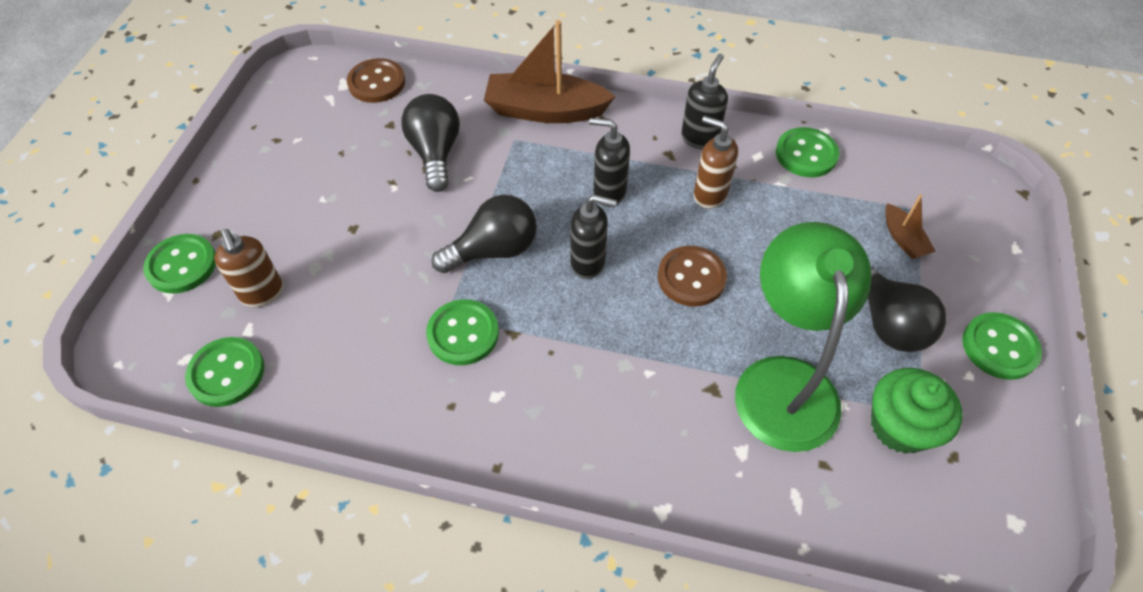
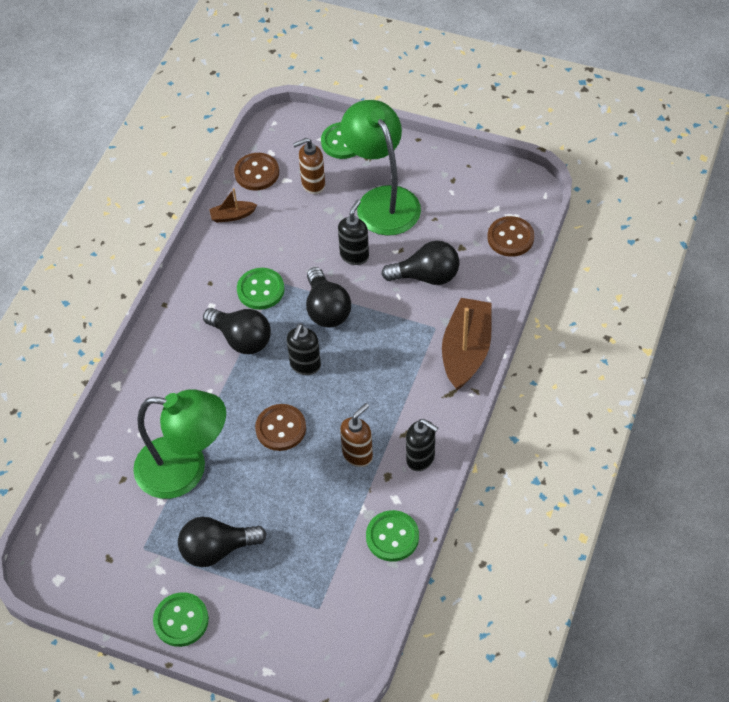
camera: 100 degrees right, 0 degrees up
green button [185,337,264,407] -> brown button [234,153,279,191]
black soap dispenser [589,118,630,207] -> black soap dispenser moved to [338,199,369,265]
green cupcake [871,368,963,454] -> none
brown boat [886,194,936,259] -> brown boat moved to [209,188,257,223]
none -> black light bulb [203,308,271,354]
none -> green lamp [340,100,421,236]

